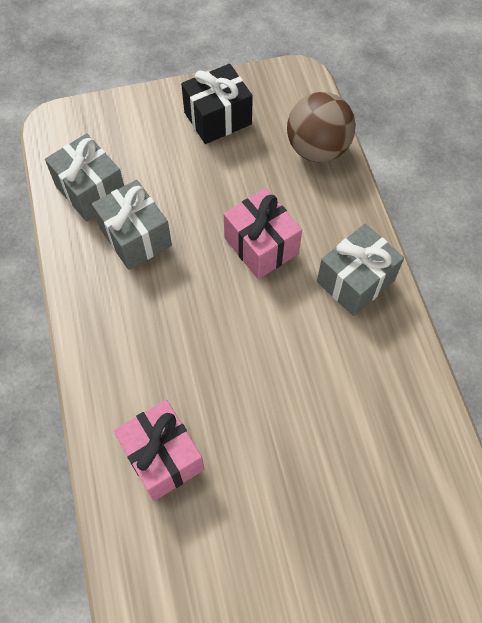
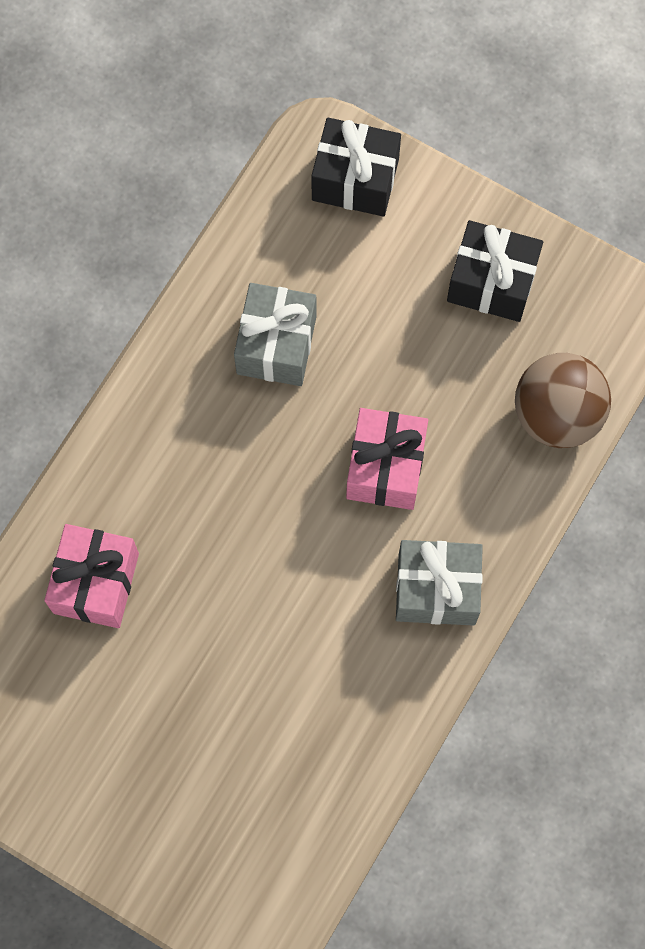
camera: 45 degrees right, 10 degrees up
grey gift [45,133,124,222] -> none
none -> black gift [311,117,401,217]

